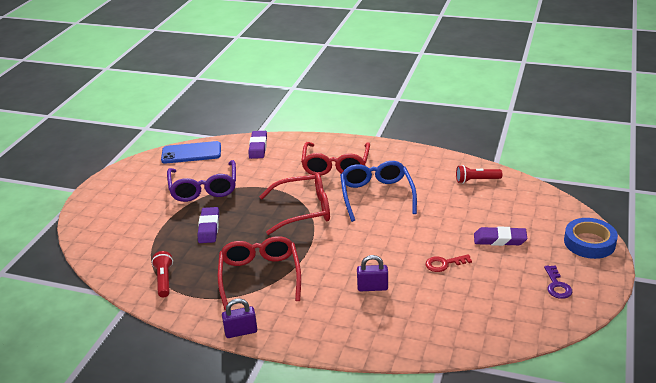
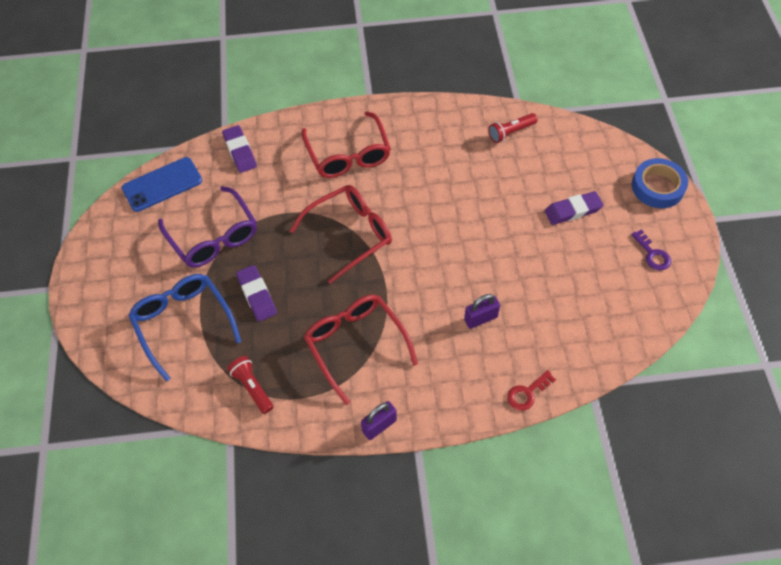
camera: 25 degrees left, 25 degrees up
blue glasses [340,161,417,222] -> blue glasses moved to [128,274,242,382]
red key [425,254,472,272] -> red key moved to [507,370,556,411]

